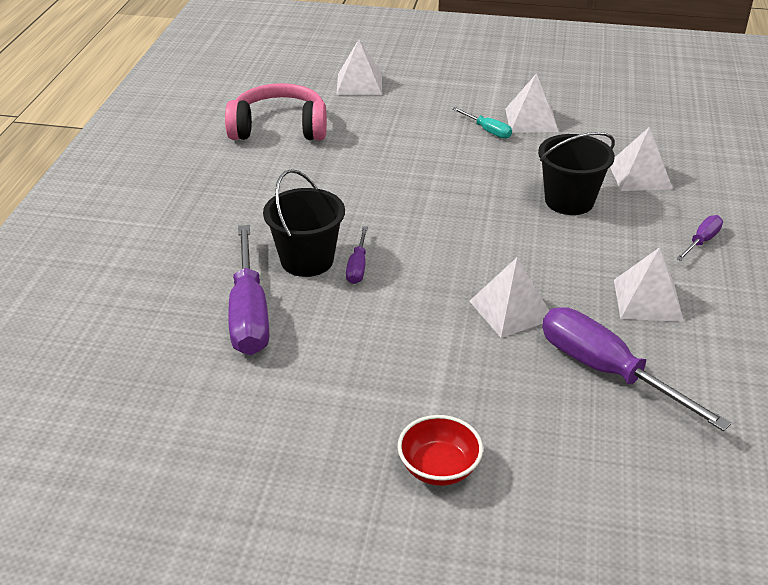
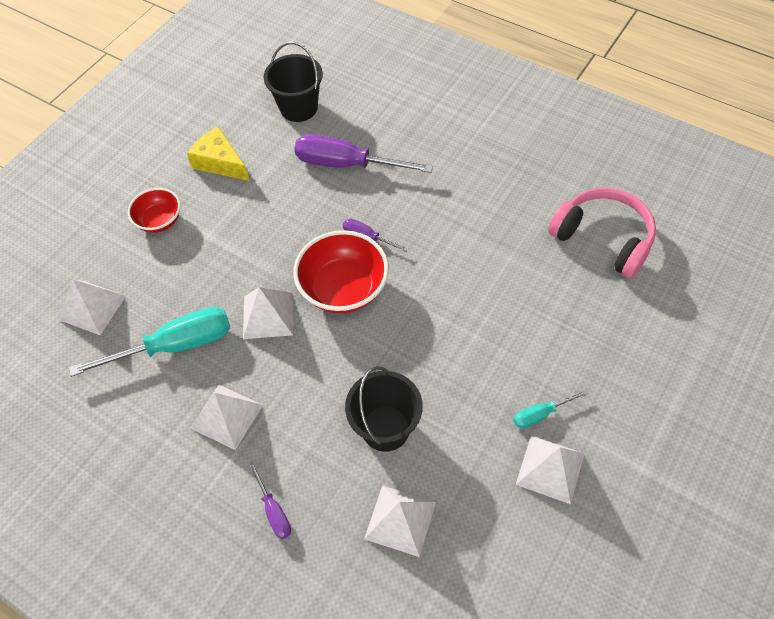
camera: 115 degrees right, 20 degrees up
pink headphones [225,83,327,140] -> pink headphones turned 75 degrees counterclockwise [548,188,656,278]
black bucket [263,169,345,277] -> black bucket moved to [264,42,323,122]
white pyramid [336,39,382,95] -> white pyramid moved to [59,279,126,335]
purple screwdriver [542,307,731,431] -> turquoise screwdriver [69,307,230,377]
none -> yellow cheese [187,127,249,181]
none -> red bowl [293,230,389,313]

